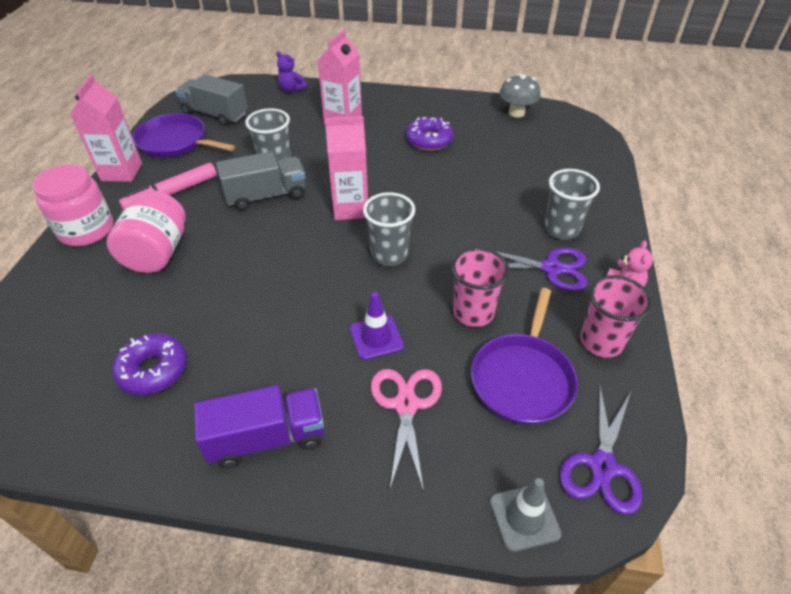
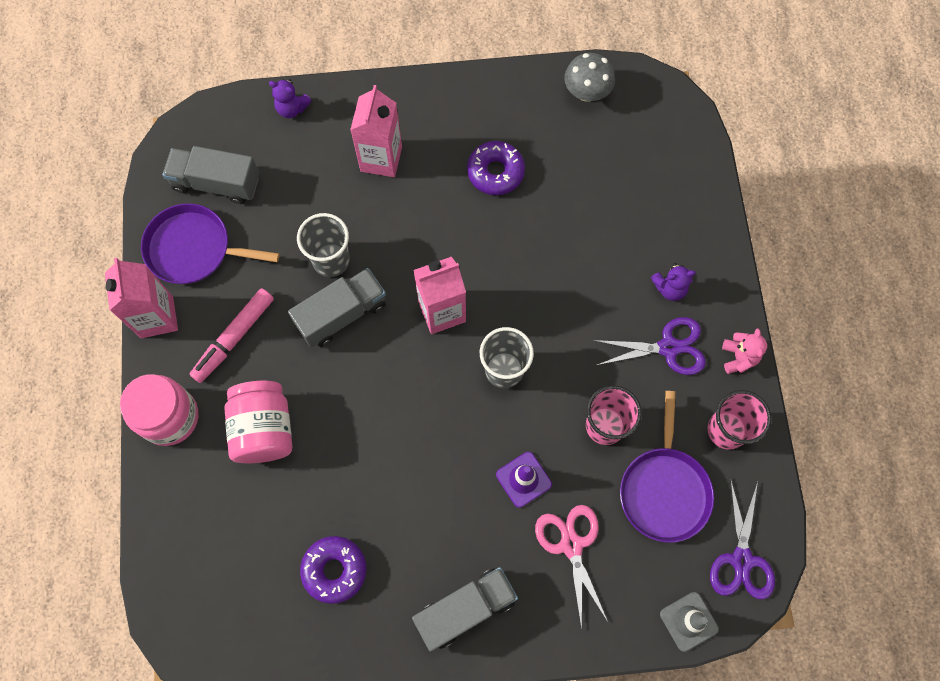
camera: 15 degrees left, 25 degrees up
purple truck [194,385,324,468] -> grey truck [412,567,518,652]
grey cup [544,169,600,240] -> purple teddy bear [651,263,696,301]

